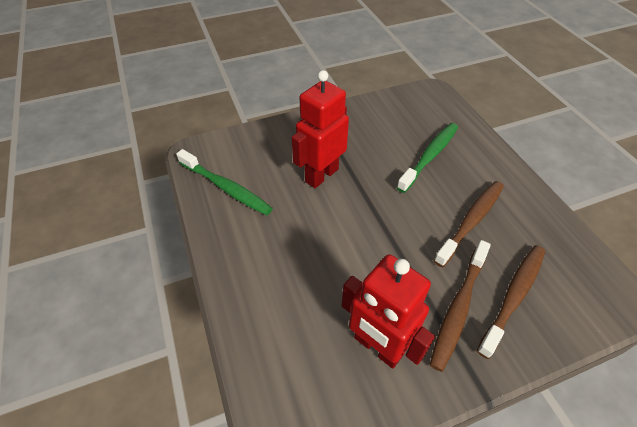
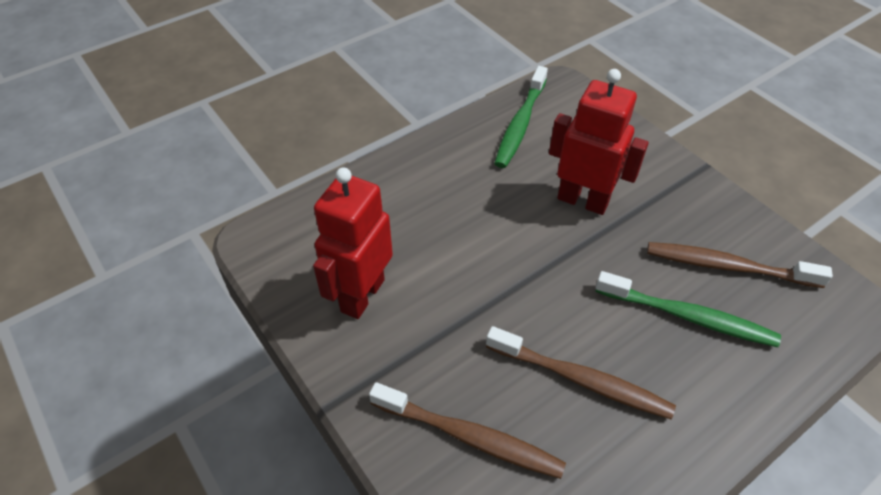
camera: 75 degrees right, 0 degrees up
brown toothbrush [430,240,491,372] -> brown toothbrush moved to [647,242,833,288]

